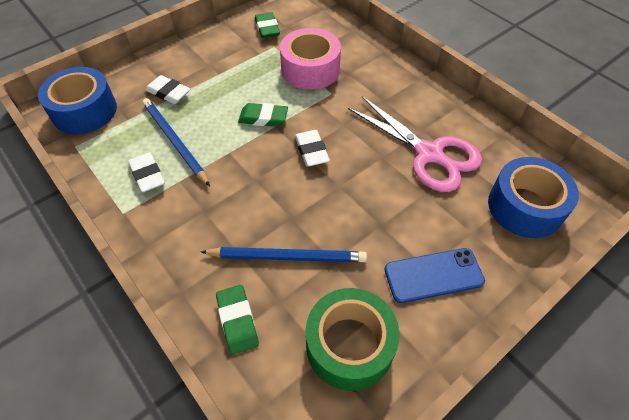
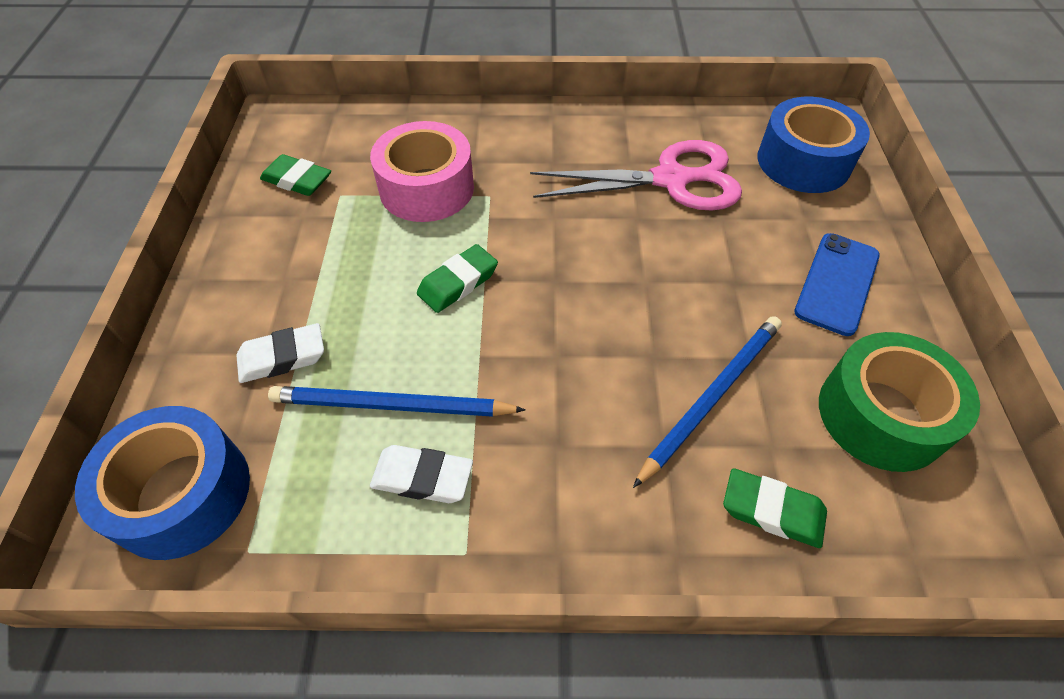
camera: 50 degrees left, 0 degrees up
white eraser [295,130,330,167] -> none

